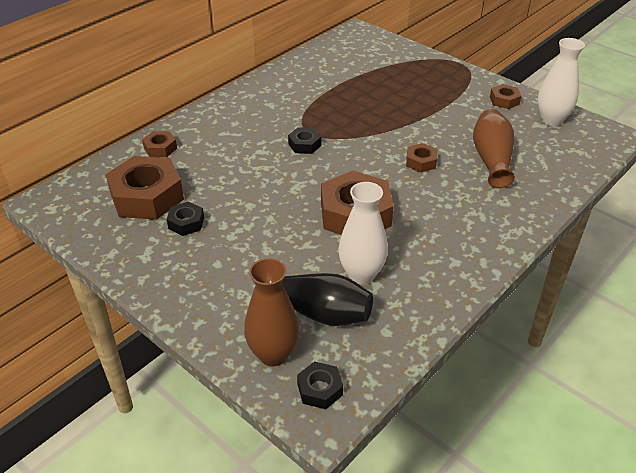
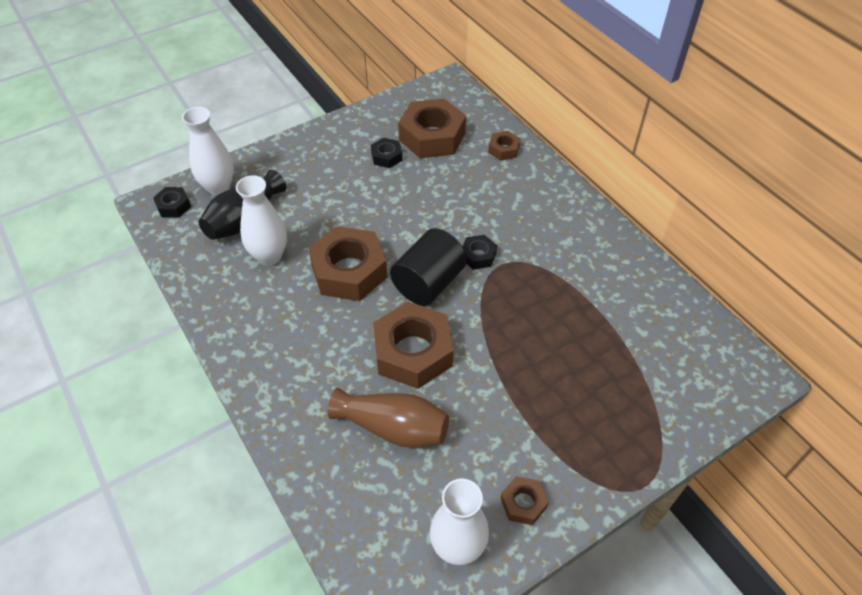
camera: 105 degrees right, 10 degrees up
brown vase [244,258,299,366] -> white vase [182,107,234,196]
brown nut [406,143,437,173] -> brown nut [373,302,453,389], size x2.08
none -> black cylinder [390,228,467,306]

